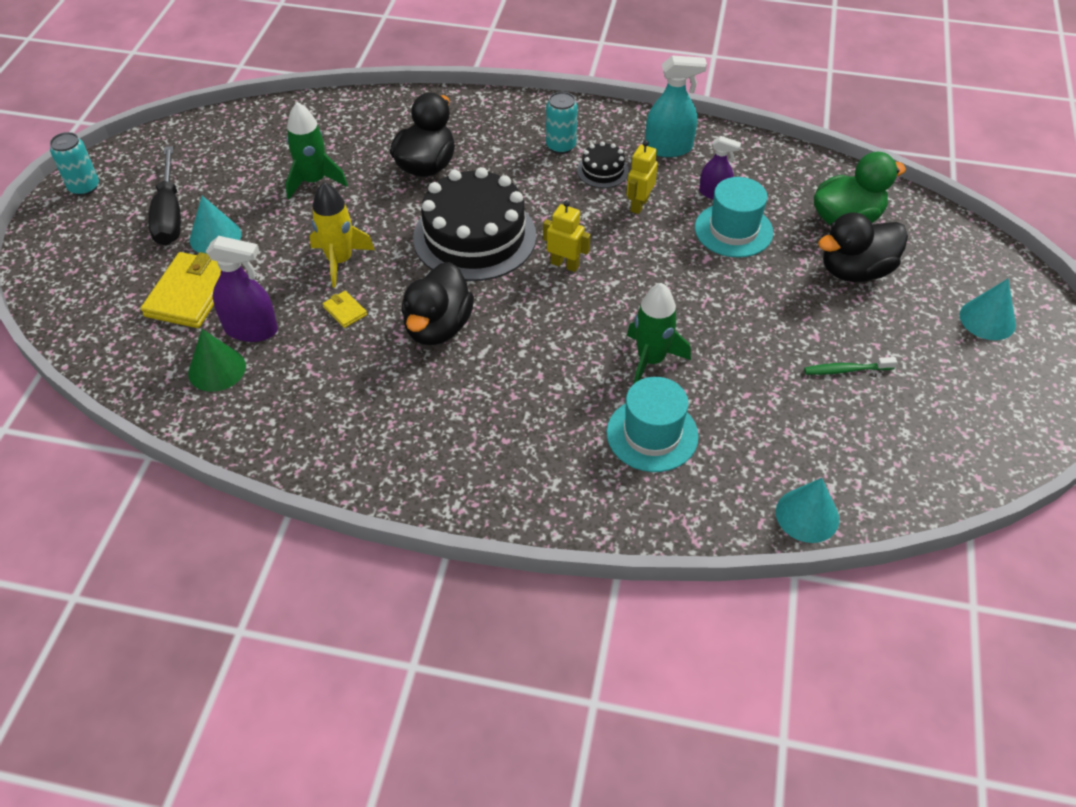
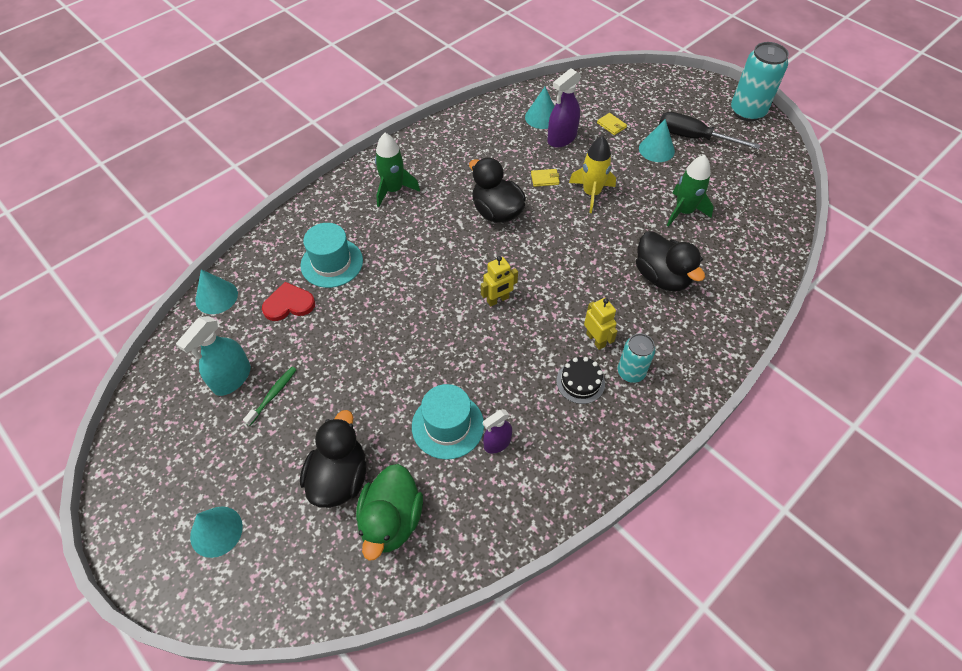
camera: 125 degrees right, 5 degrees up
turquoise can [50,132,99,196] -> turquoise can [731,42,789,121], size x1.66
yellow wallet [141,252,221,328] -> yellow wallet [597,113,627,135], size x0.46
green cone [188,329,246,392] -> turquoise cone [525,87,555,129]
black cake [413,167,536,281] -> none
yellow robot [627,140,658,214] -> yellow robot moved to [584,298,618,350]
green rocket [627,283,691,383] -> green rocket moved to [375,133,420,207]
turquoise spray bottle [645,55,707,157] -> turquoise spray bottle moved to [176,316,251,396]
none -> red heart [262,282,315,321]

